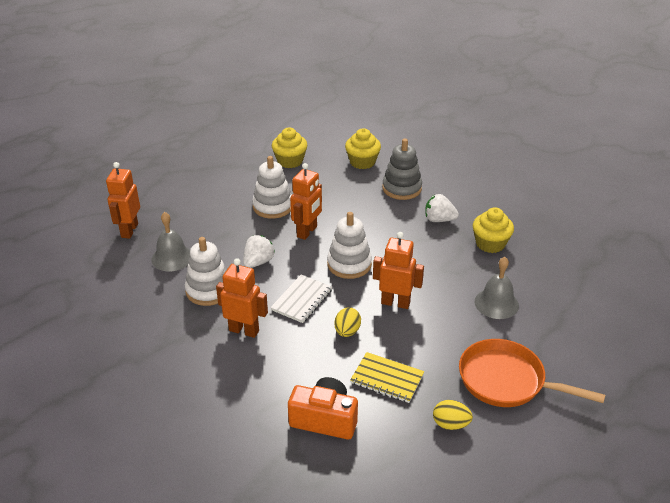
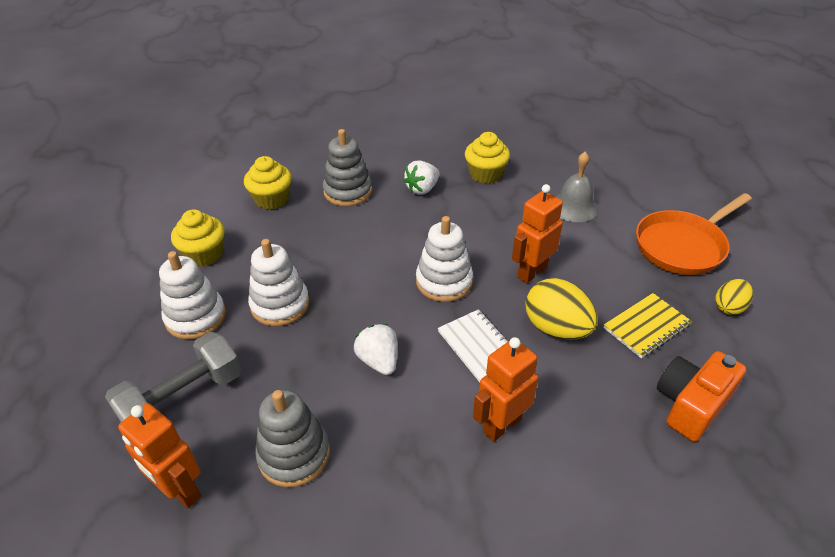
camera: 60 degrees left, 5 degrees up
grey bell [151,212,190,271] -> grey stacking toy [255,390,330,487]
white stacking toy [185,237,227,306] -> white stacking toy moved to [159,251,226,339]
orange robot [290,163,322,240] -> none
yellow egg [334,307,361,337] -> yellow egg [525,278,598,340], size x1.71
none -> grey dumbbell [105,332,241,422]

